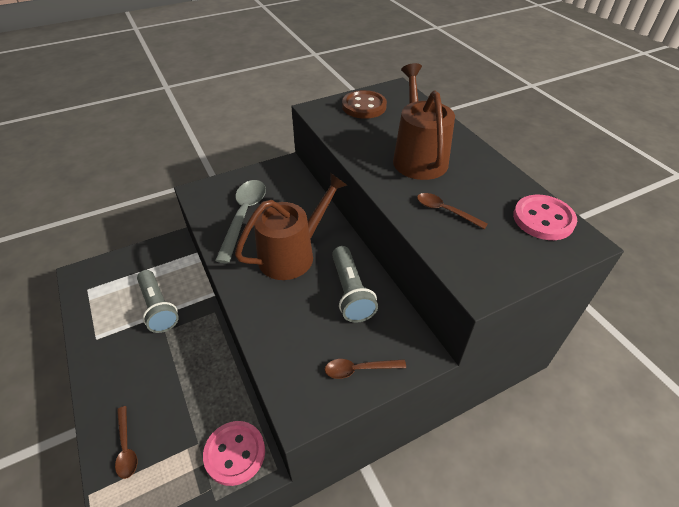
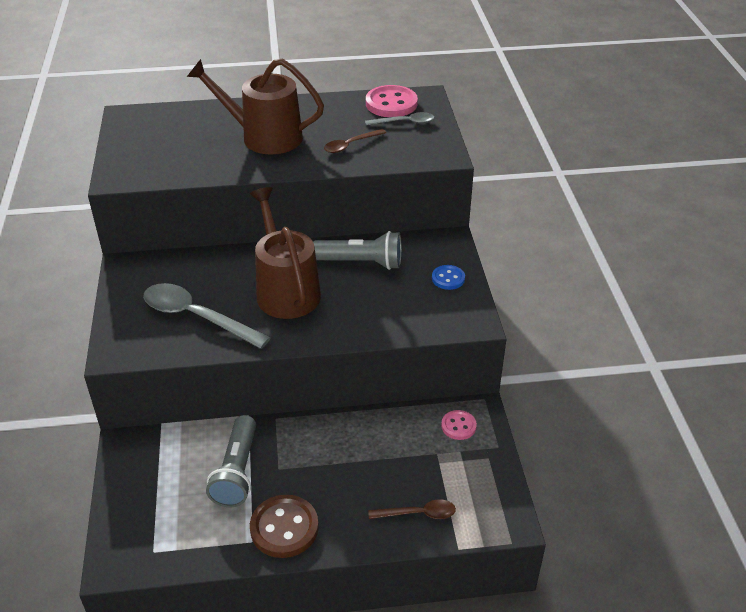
camera: 70 degrees left, 5 degrees down
grey flashlight [137,270,179,333] -> grey flashlight turned 105 degrees clockwise [206,415,256,507]
pink button [203,421,265,486] -> pink button [441,410,477,440], size x0.57
brown spoon [325,359,406,379] -> blue button [432,265,465,290]
brown button [342,90,387,119] -> brown button moved to [250,495,319,558]
none -> grey spoon [365,112,434,126]

